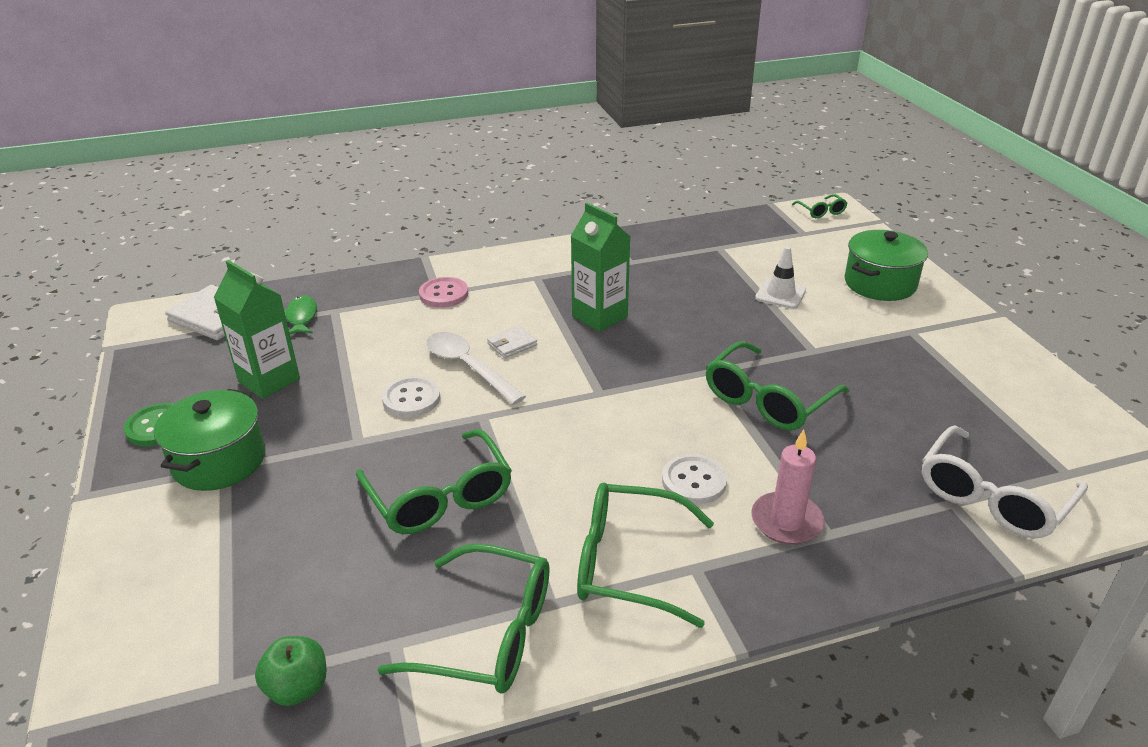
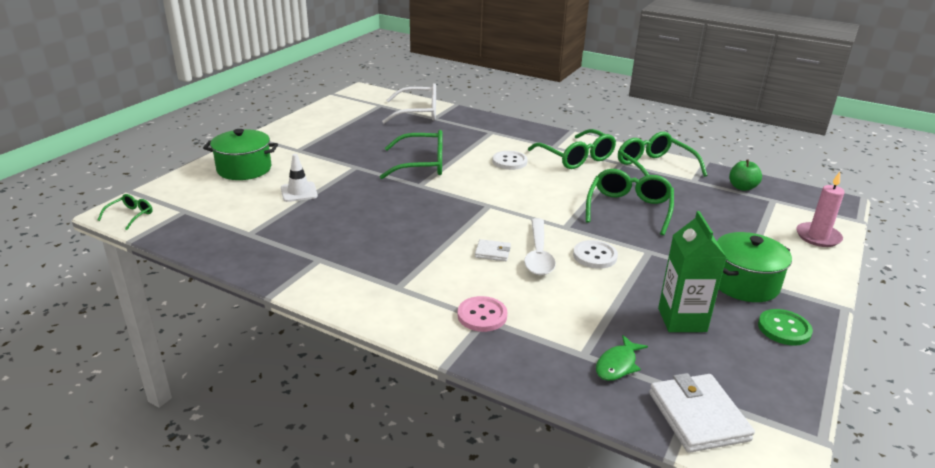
camera: 135 degrees left, 5 degrees down
green carton [571,203,630,332] -> none
pink candle [751,429,825,545] -> pink candle moved to [796,172,845,247]

